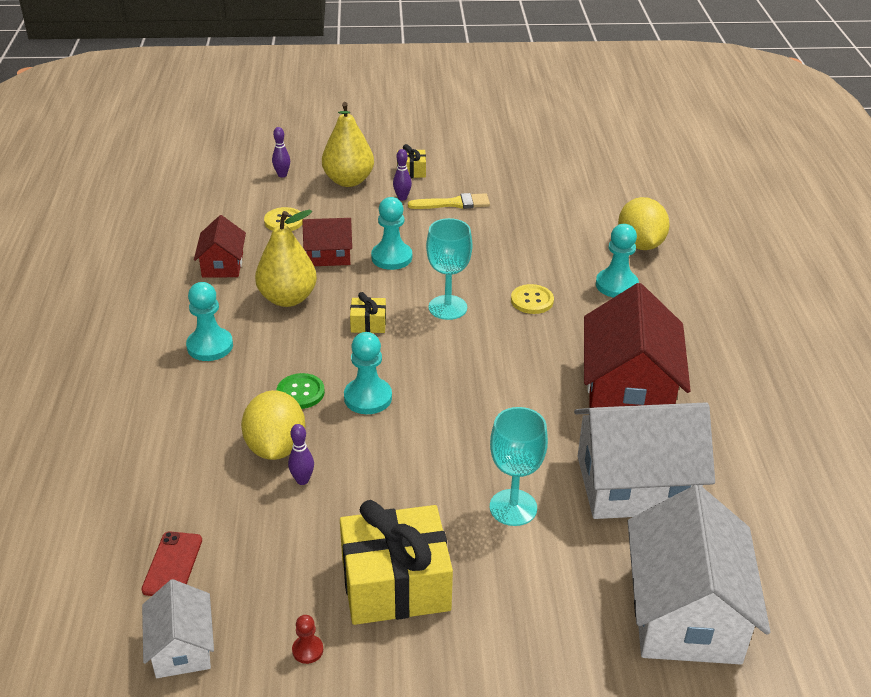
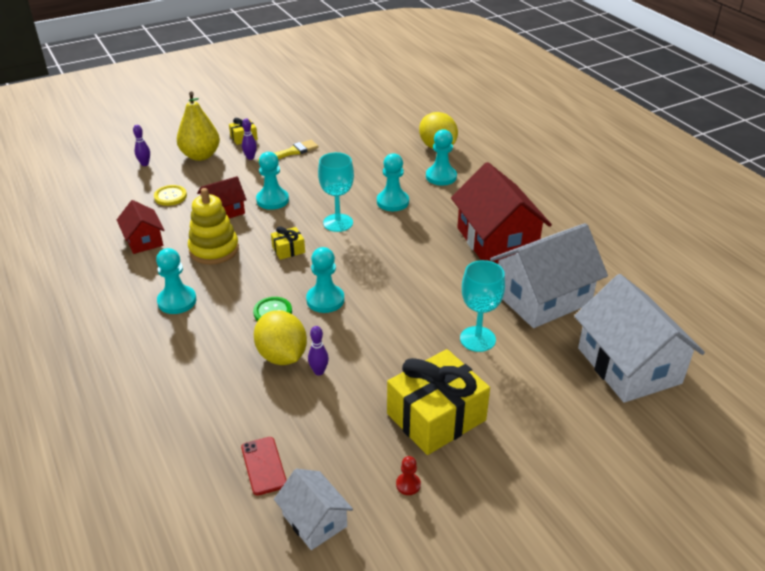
camera: 25 degrees left, 0 degrees up
yellow pear [255,210,317,307] -> yellow stacking toy [188,188,239,265]
yellow button [511,284,554,314] -> turquoise pawn [377,153,409,211]

